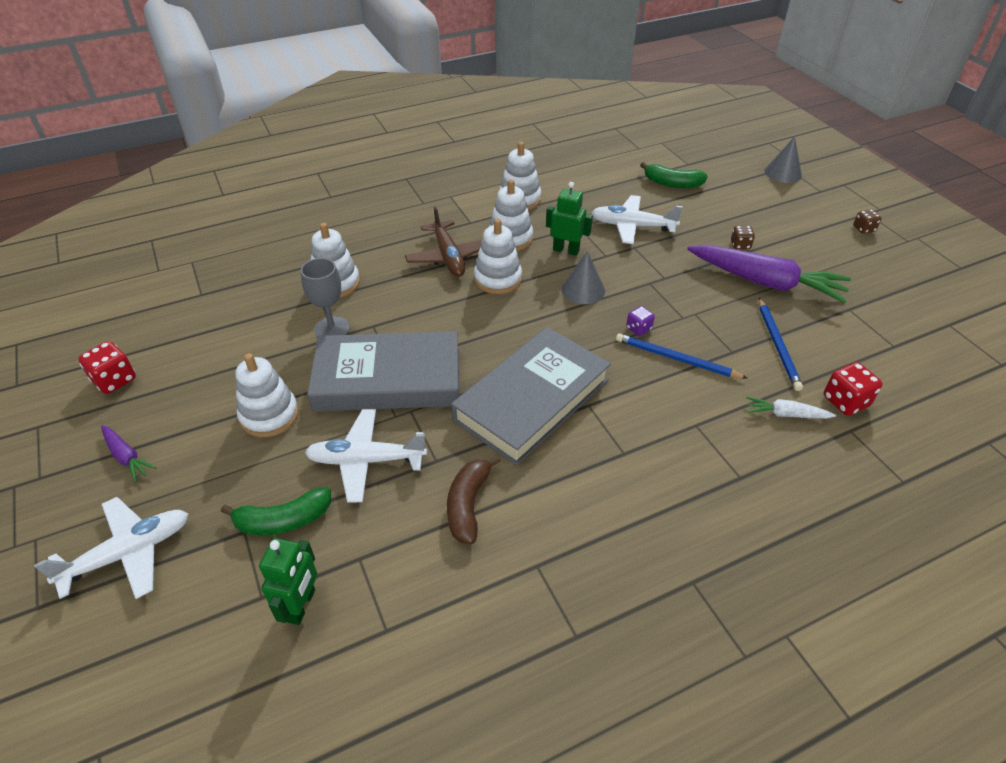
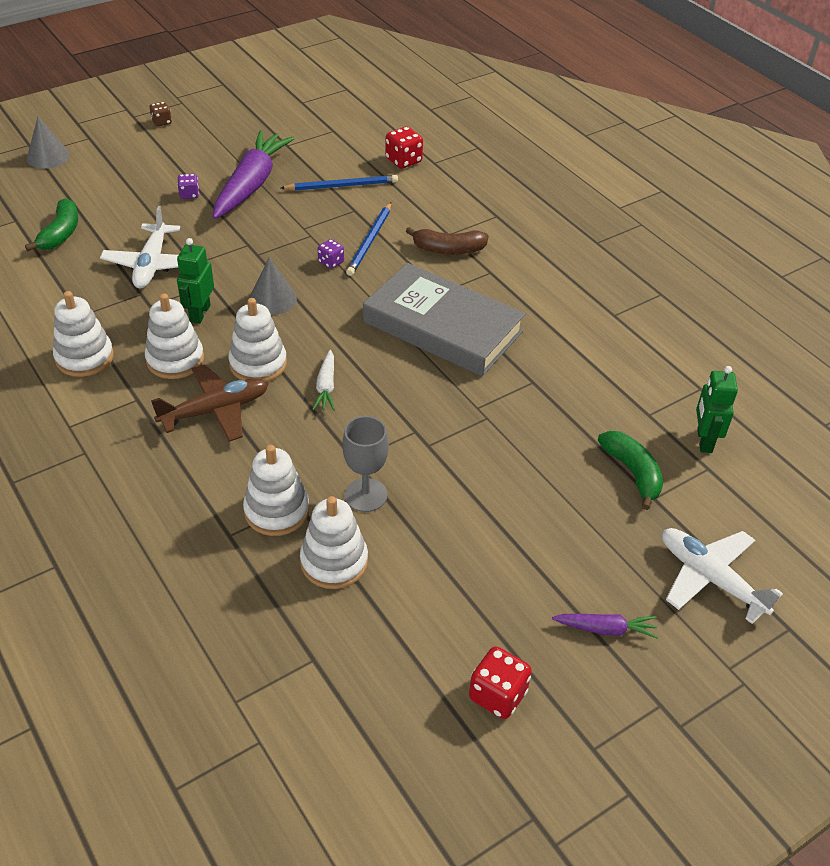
camera: 100 degrees left, 0 degrees up
purple carrot [101,425,156,482] -> purple carrot turned 60 degrees clockwise [552,614,658,639]
white stacking toy [236,353,299,437] -> white stacking toy moved to [300,496,368,589]
green robot [259,538,318,625] -> green robot turned 90 degrees counterclockwise [696,366,738,453]
white plane [305,409,427,502] -> none
grey book [307,331,459,412] -> none
brown banana [447,455,501,544] -> brown banana moved to [406,227,489,255]
brown dice [731,226,755,249] -> purple dice [177,174,199,199]
white carrot [746,397,836,419] -> white carrot moved to [312,350,335,411]

